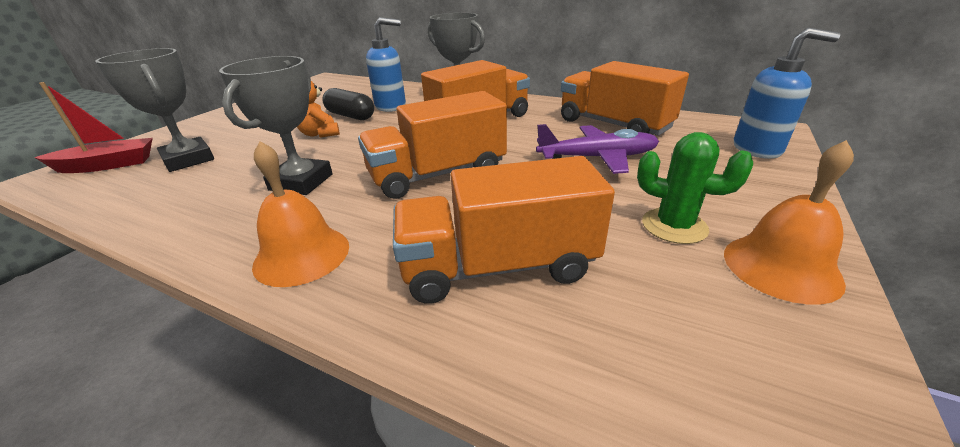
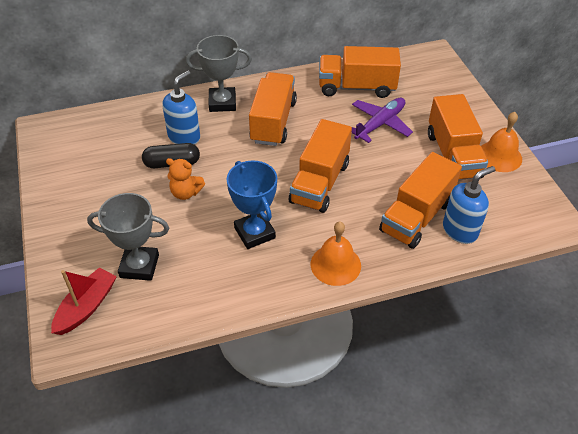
camera: 45 degrees left, 15 degrees up
grey trophy [219,56,333,195] -> blue trophy [227,160,277,249]
green cactus [637,132,753,244] -> orange truck [428,94,488,180]
blue soap dispenser [734,28,840,159] -> blue soap dispenser moved to [443,166,495,244]

